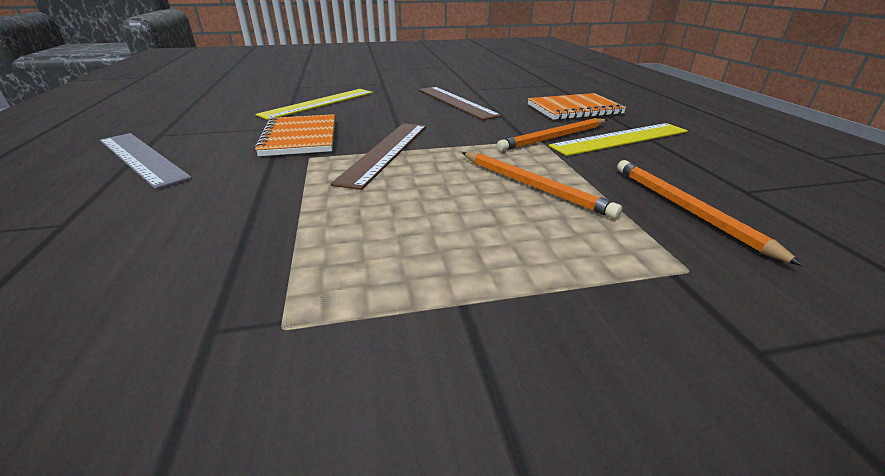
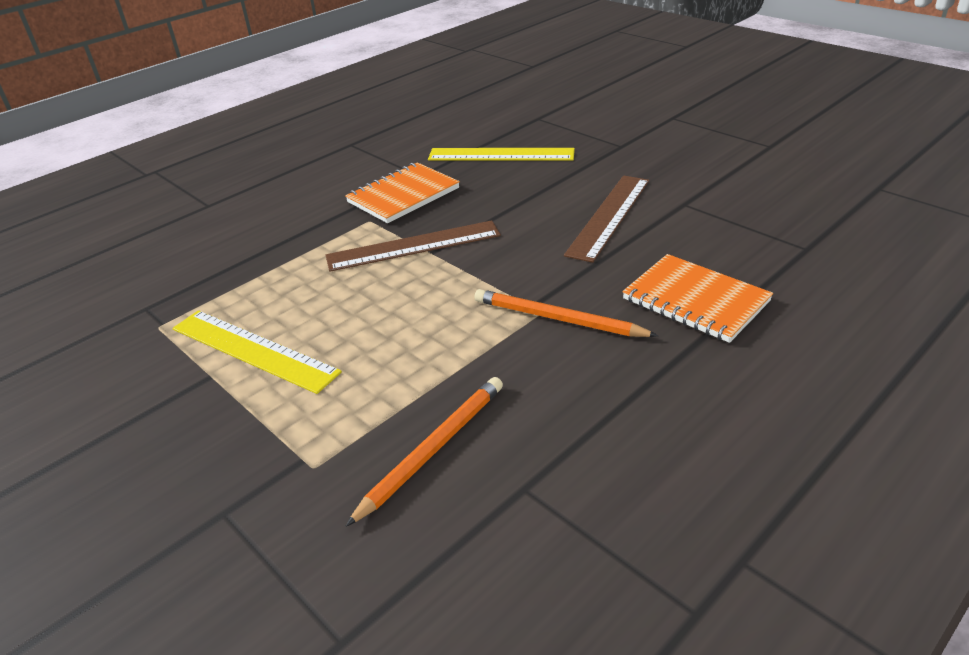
camera: 60 degrees right, 5 degrees up
grey ruler [100,133,192,189] -> none
orange pencil [462,152,622,219] -> none
yellow ruler [549,123,688,156] -> yellow ruler moved to [172,310,342,394]

